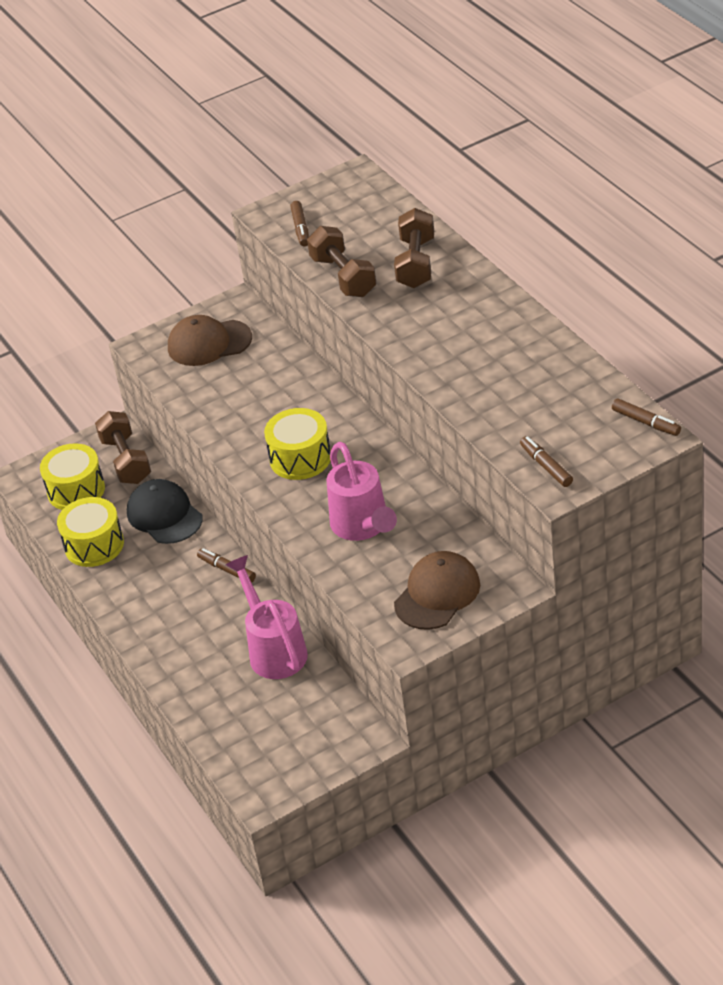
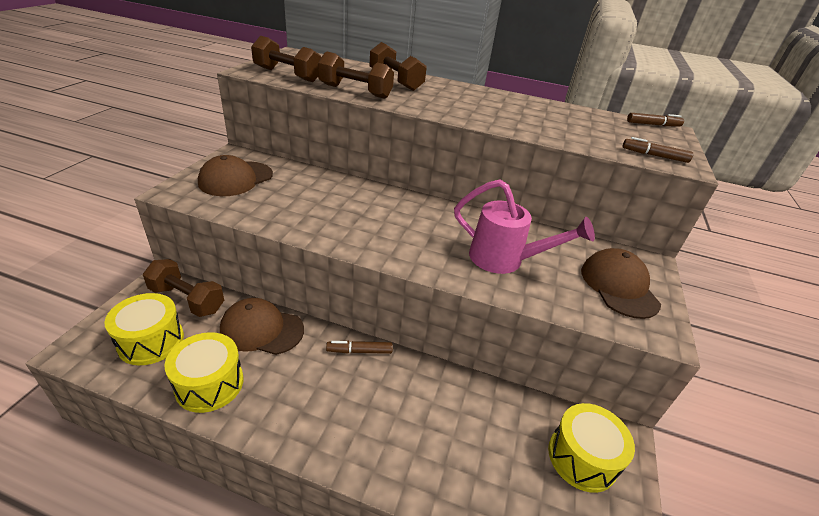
camera: 50 degrees left, 5 degrees down
black cap [127,479,203,544] -> brown cap [220,298,304,355]
pink watering can [226,555,308,679] -> none
yellow drum [264,408,331,480] -> yellow drum moved to [548,403,635,493]
brown marker [290,201,309,246] -> brown dumbbell [251,36,321,82]

